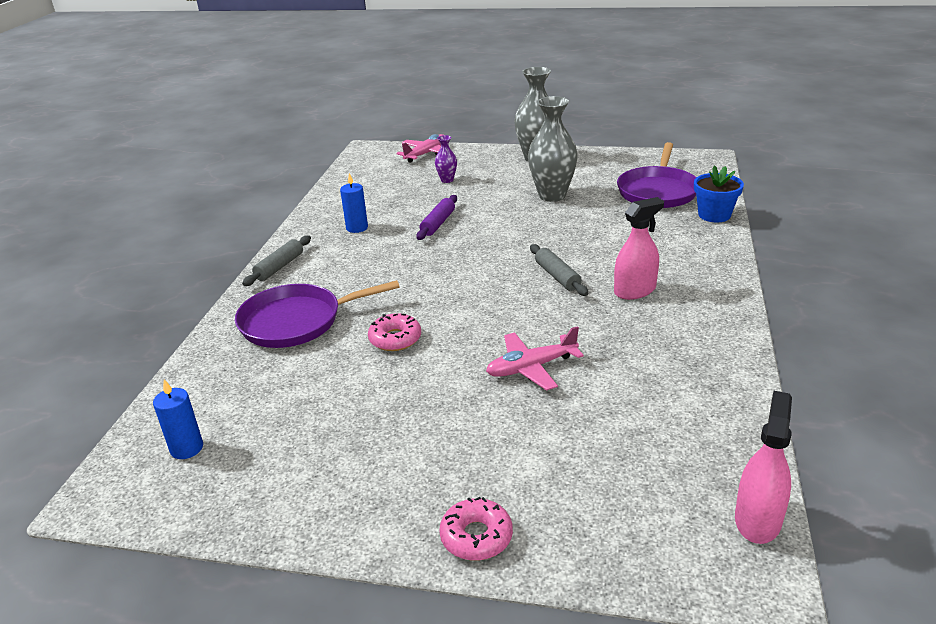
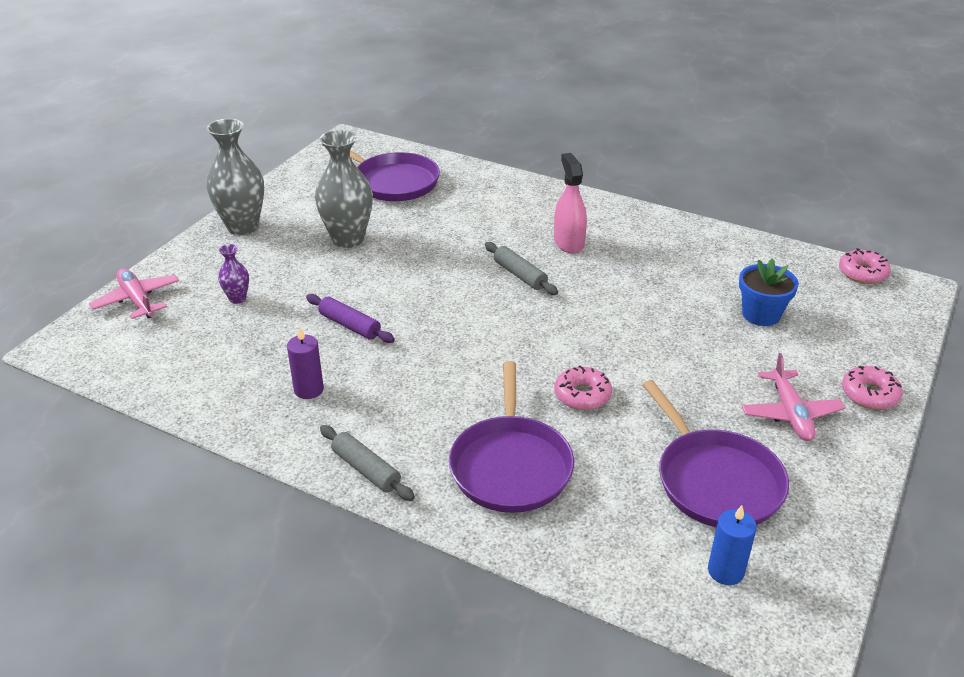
camera: 75 degrees left, 5 degrees up
blue candle [340,173,368,233] -> purple candle [287,327,324,399]
pink plane [486,326,584,391] -> pink plane moved to [742,353,845,441]
grey rolling pin [530,244,588,296] -> grey rolling pin turned 60 degrees clockwise [485,242,558,295]
blue flower pot [694,165,744,222] -> blue flower pot moved to [739,259,799,326]
pink spray bottle [735,391,792,544] -> pink donut [839,248,891,284]
none -> purple pan [643,380,789,527]

